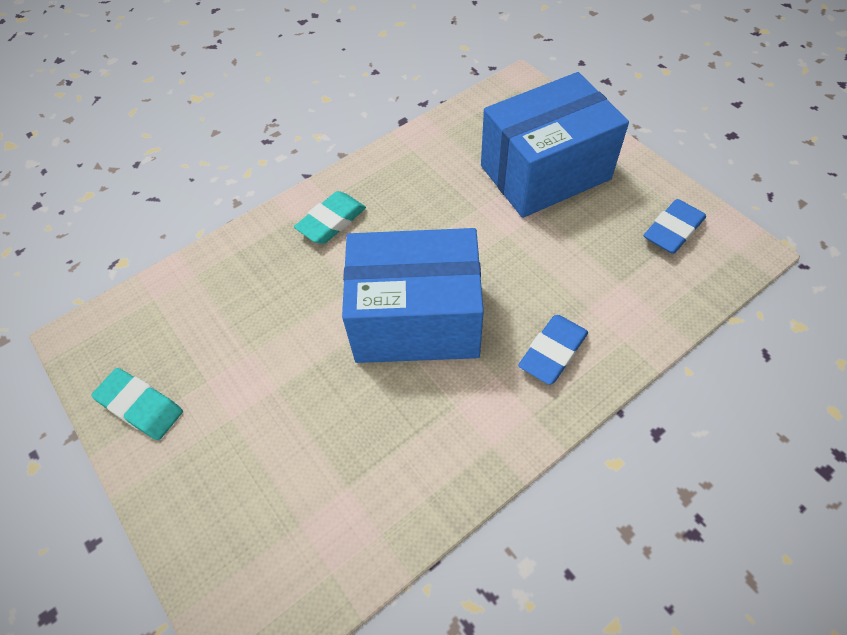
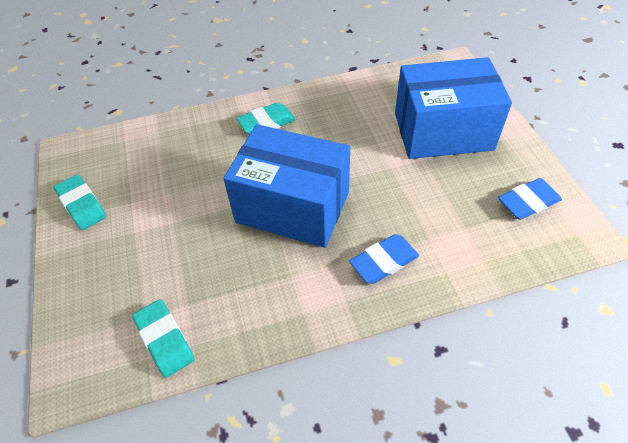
camera: 20 degrees right, 5 degrees down
none -> turquoise eraser [132,299,195,378]

